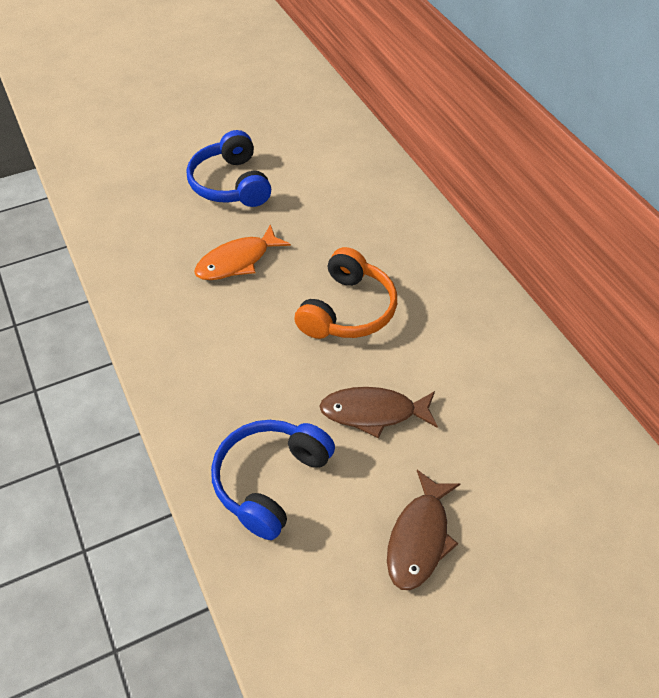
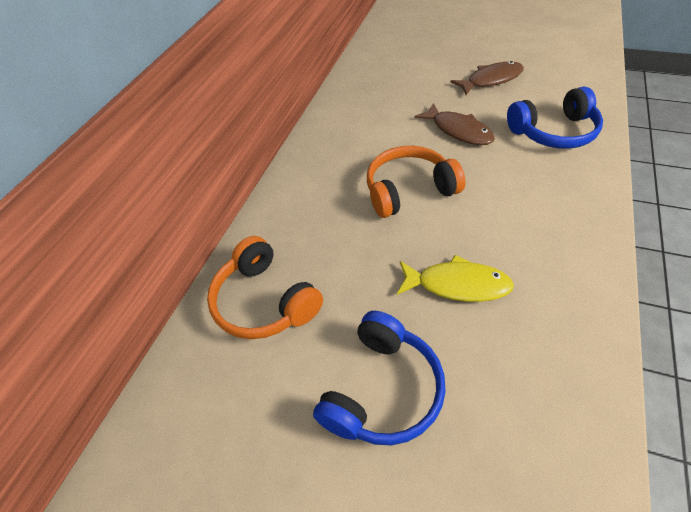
camera: 130 degrees left, 0 degrees up
orange fish [194,224,291,280] -> yellow fish [397,255,514,302]
none -> orange headphones [207,236,323,339]

